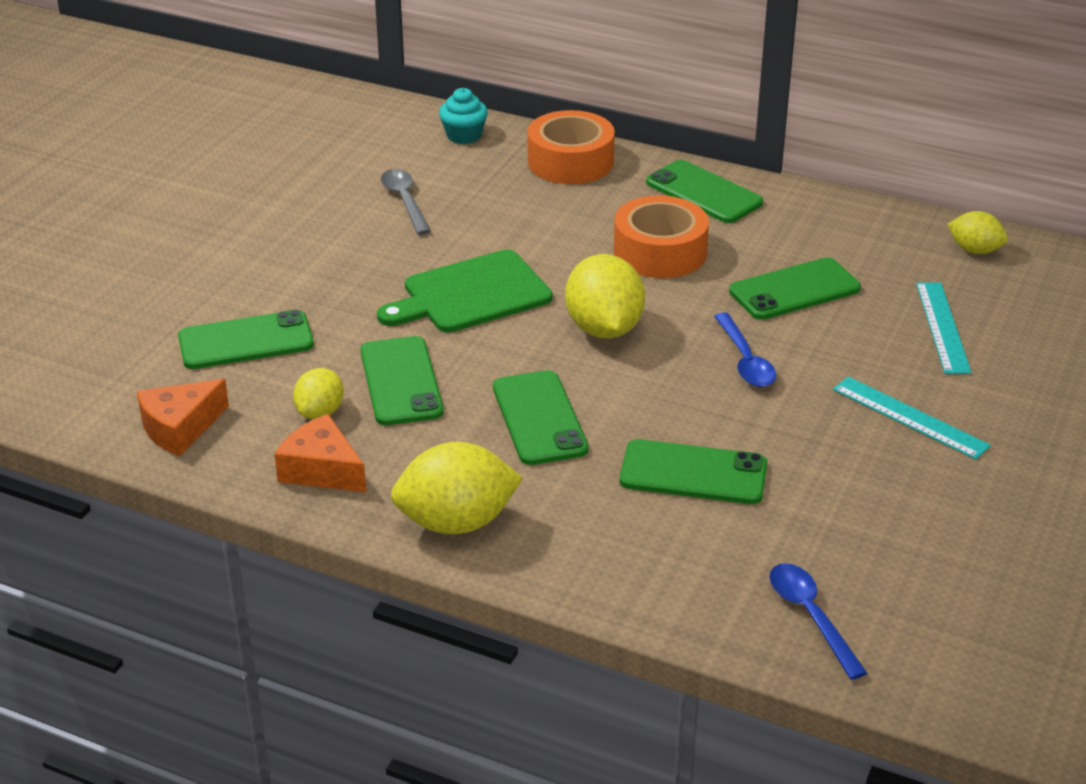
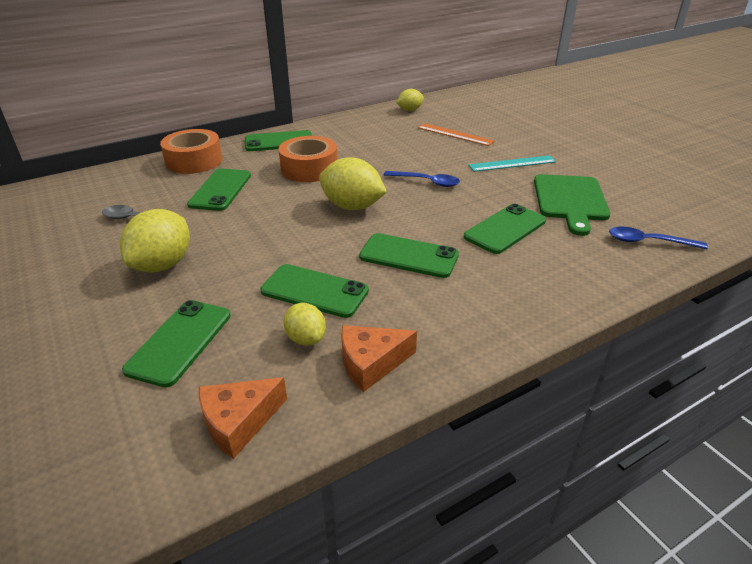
camera: 55 degrees left, 0 degrees up
orange cheese [136,379,229,456] -> orange cheese turned 60 degrees clockwise [199,377,287,459]
green cutting board [377,250,552,332] -> green cutting board moved to [534,174,610,236]
yellow lemon [391,442,523,534] -> yellow lemon moved to [120,209,190,273]
turquoise cupcake [439,88,488,144] -> none
green phone [729,257,861,320] -> green phone moved to [187,168,251,211]
turquoise ruler [916,282,972,374] -> orange ruler [418,123,495,146]

